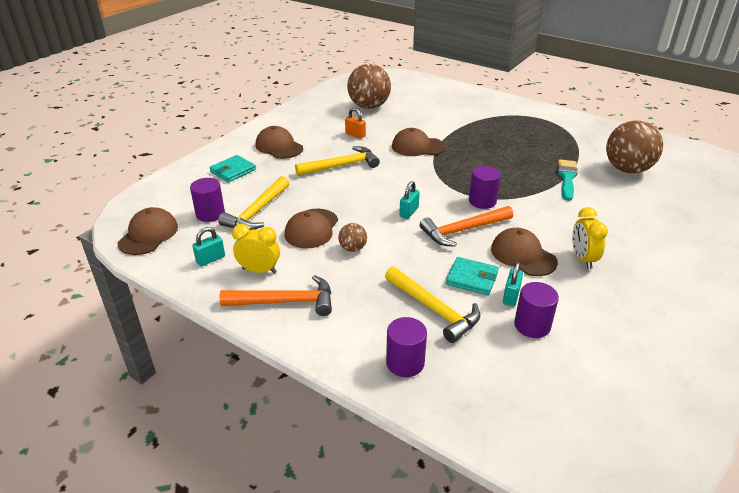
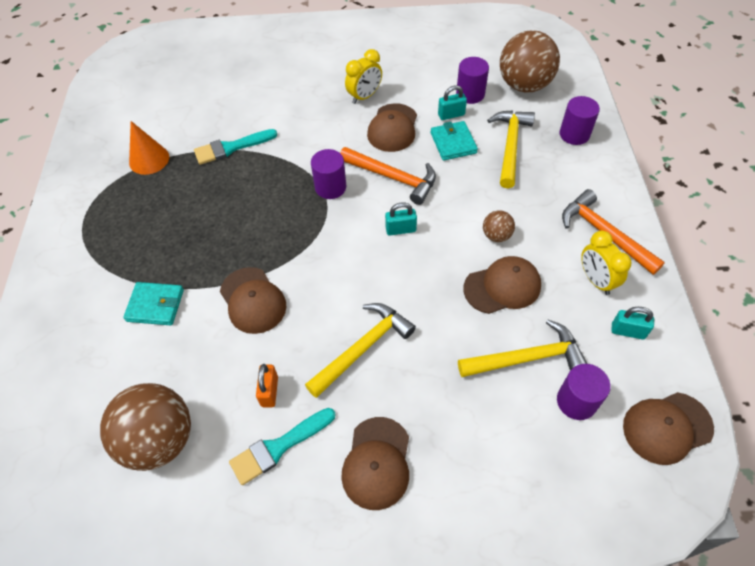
camera: 125 degrees left, 20 degrees up
turquoise wallet [209,155,256,183] -> turquoise wallet moved to [123,282,184,326]
yellow hammer [295,146,380,176] -> yellow hammer turned 105 degrees clockwise [305,303,416,398]
brown ball [606,121,663,173] -> brown ball moved to [500,30,560,93]
none -> orange cone [129,121,169,175]
none -> turquoise brush [229,408,336,485]

